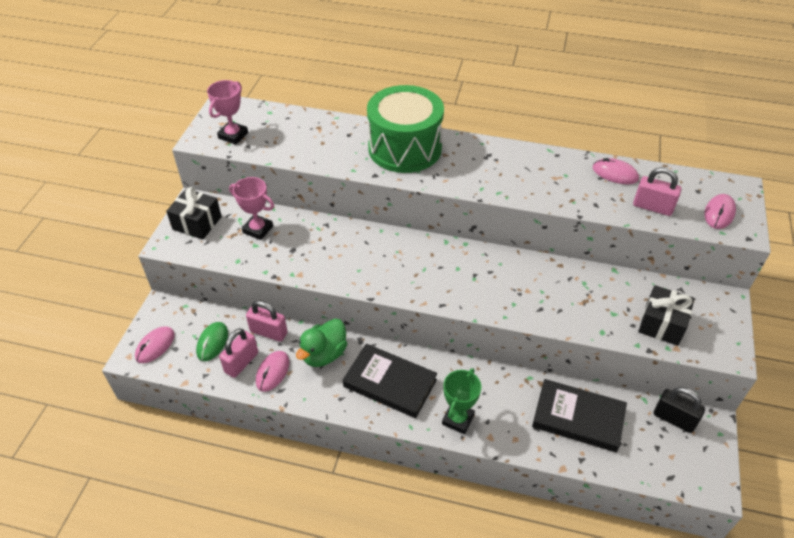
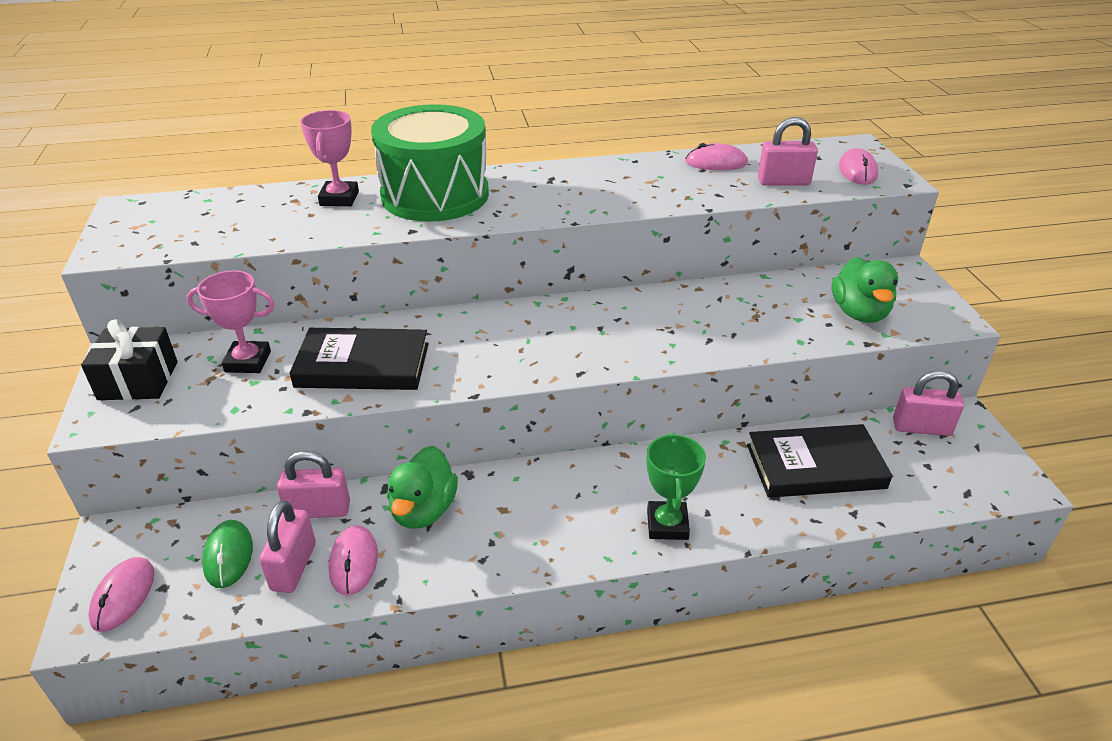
camera: 25 degrees left, 10 degrees down
pink trophy [207,80,248,145] -> pink trophy moved to [300,110,359,206]
black book [343,343,437,418] -> black book moved to [290,328,429,390]
black gift [638,285,694,346] -> green duck [832,257,898,323]
black padlock [654,387,705,433] -> pink padlock [893,370,964,436]

